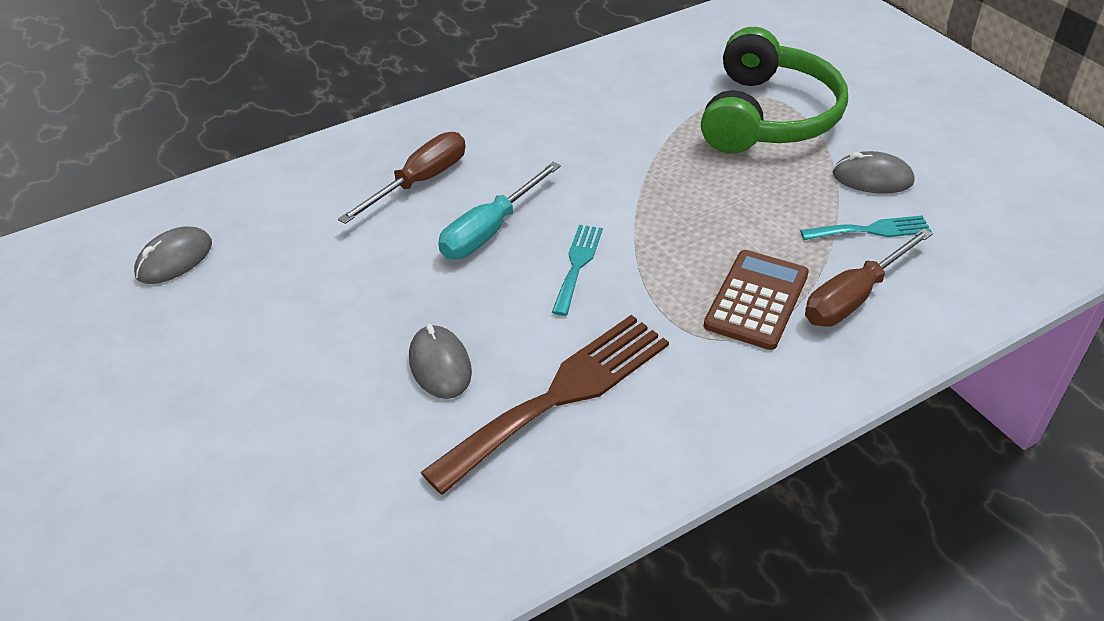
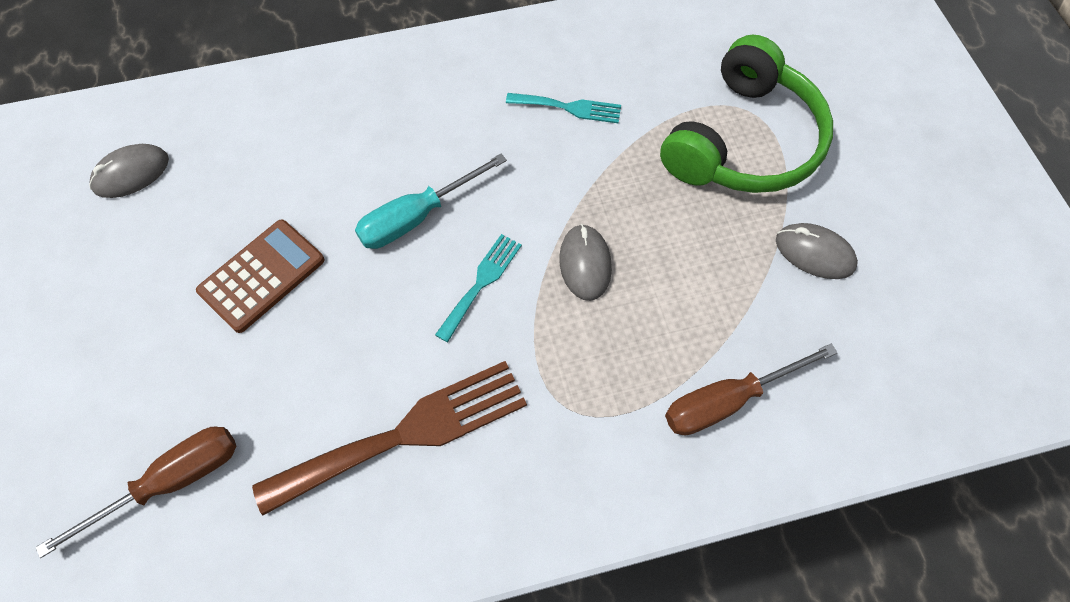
camera: 15 degrees right, 20 degrees up
brown screwdriver [338,132,465,224] -> brown screwdriver moved to [35,427,237,558]
grey mouse [409,324,472,399] -> grey mouse moved to [559,224,612,301]
brown calculator [704,250,809,350] -> brown calculator moved to [196,219,324,333]
turquoise fork [800,216,932,240] -> turquoise fork moved to [506,93,621,123]

